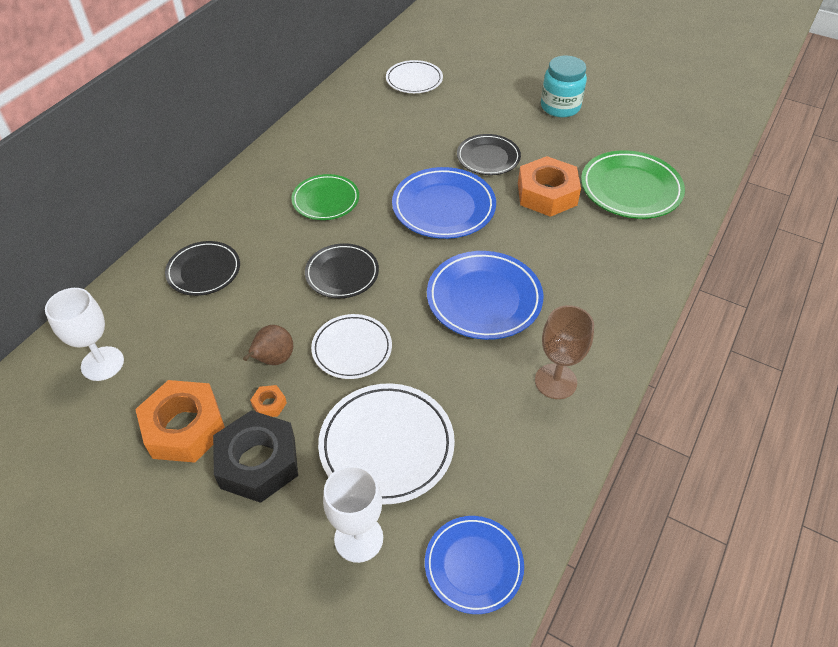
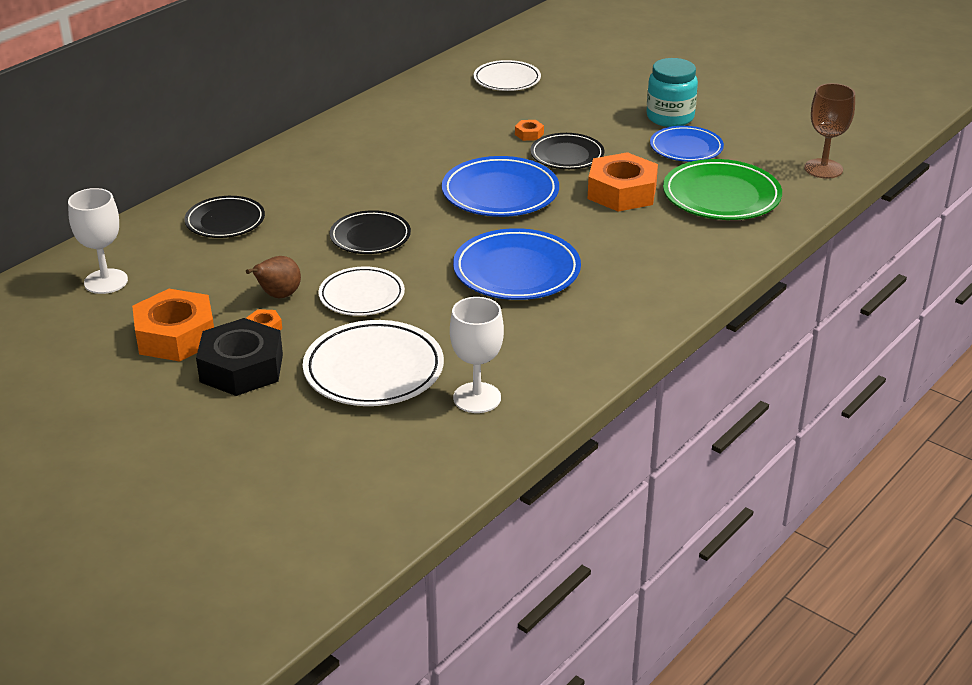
camera: 10 degrees right, 15 degrees down
green plate [291,174,359,220] -> none
white goblet [323,465,383,563] -> white goblet moved to [450,297,504,413]
blue plate [425,516,524,614] -> blue plate moved to [650,126,724,162]
brown goblet [535,305,594,399] -> brown goblet moved to [804,83,855,179]
none -> orange nut [515,120,544,141]

